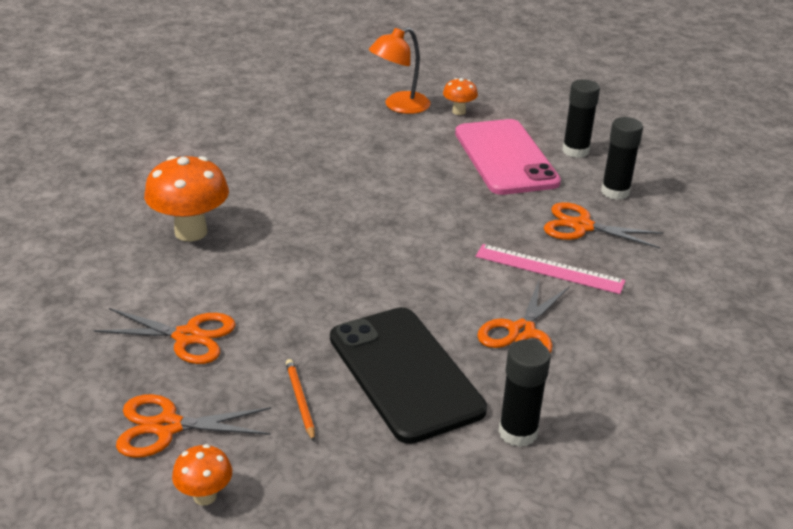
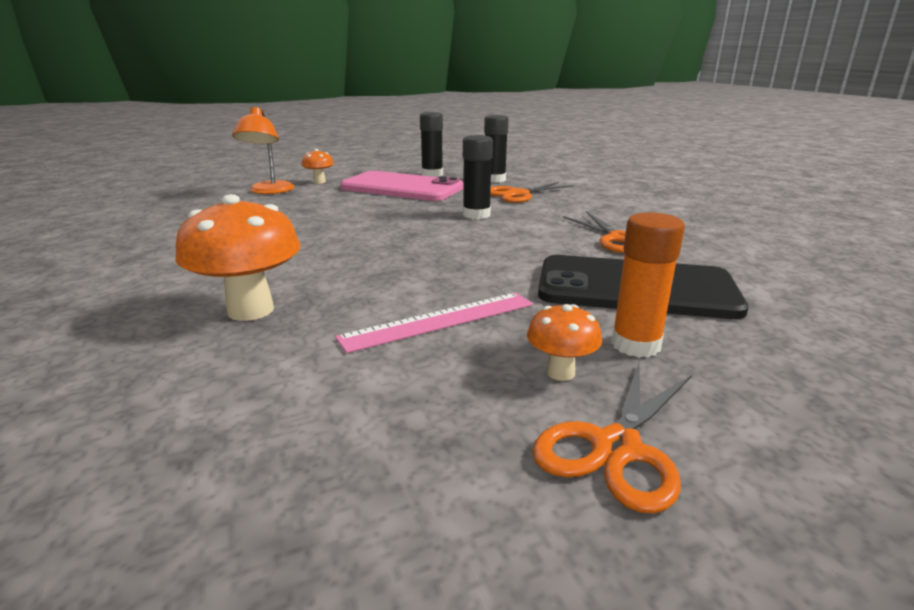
camera: 50 degrees left, 10 degrees down
orange scissors [94,308,236,364] -> none
orange mushroom [172,444,232,506] -> orange mushroom moved to [527,304,602,381]
orange pencil [286,359,315,441] -> orange glue stick [611,212,685,357]
pink ruler [475,244,625,294] -> pink ruler moved to [335,293,533,353]
black glue stick [498,339,551,447] -> black glue stick moved to [463,135,493,219]

